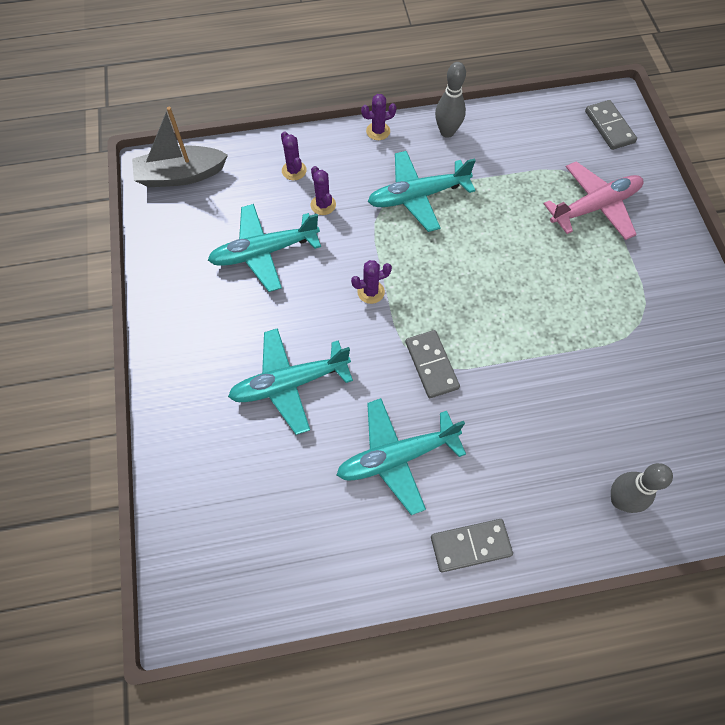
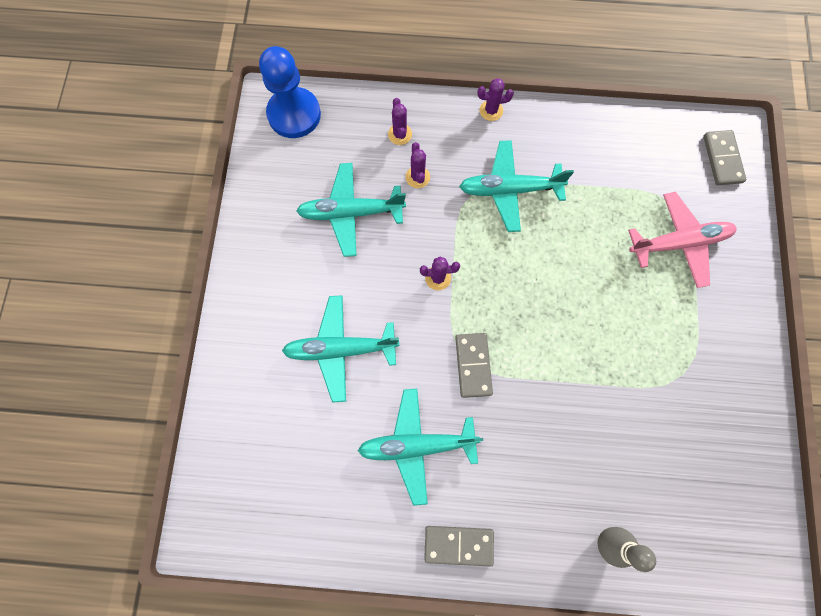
camera: 15 degrees right, 10 degrees up
grey boat [132,107,228,187] -> blue pawn [259,46,321,138]
grey bowling pin [435,62,466,138] -> none

